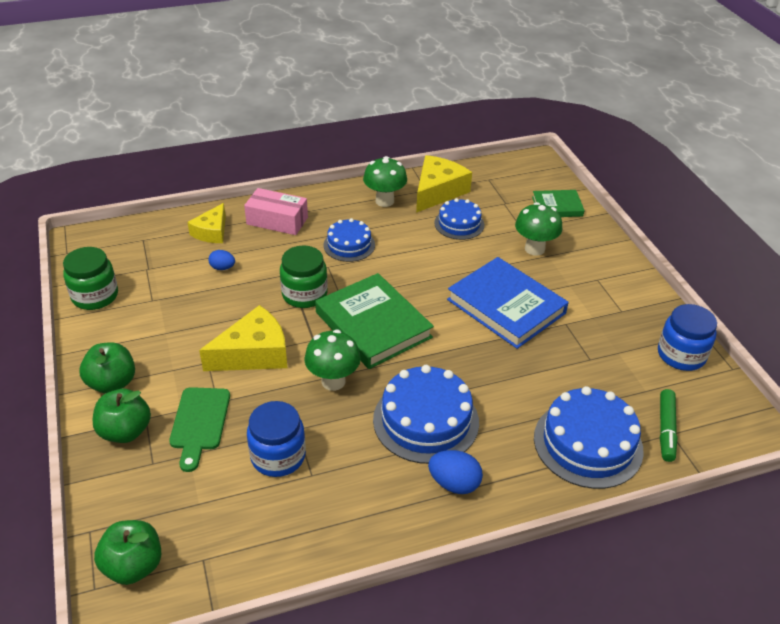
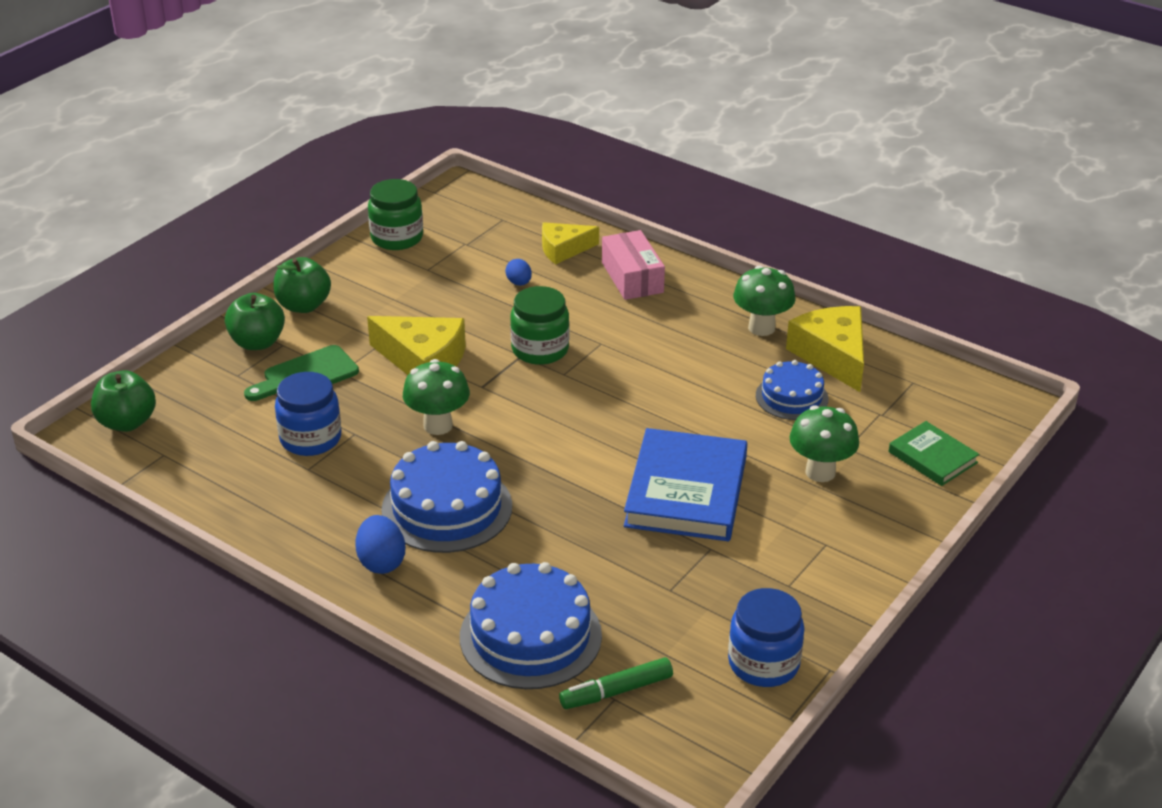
camera: 55 degrees right, 5 degrees down
green book [315,273,434,369] -> none
blue cake [324,218,375,262] -> none
yellow cheese [416,155,472,213] -> yellow cheese turned 105 degrees counterclockwise [786,306,864,392]

